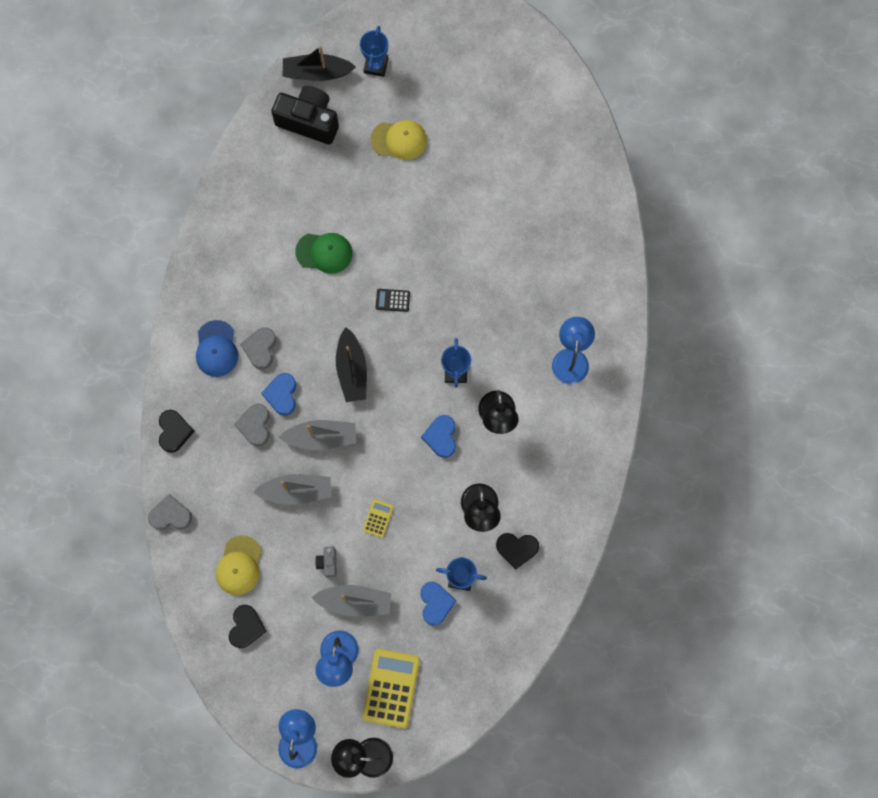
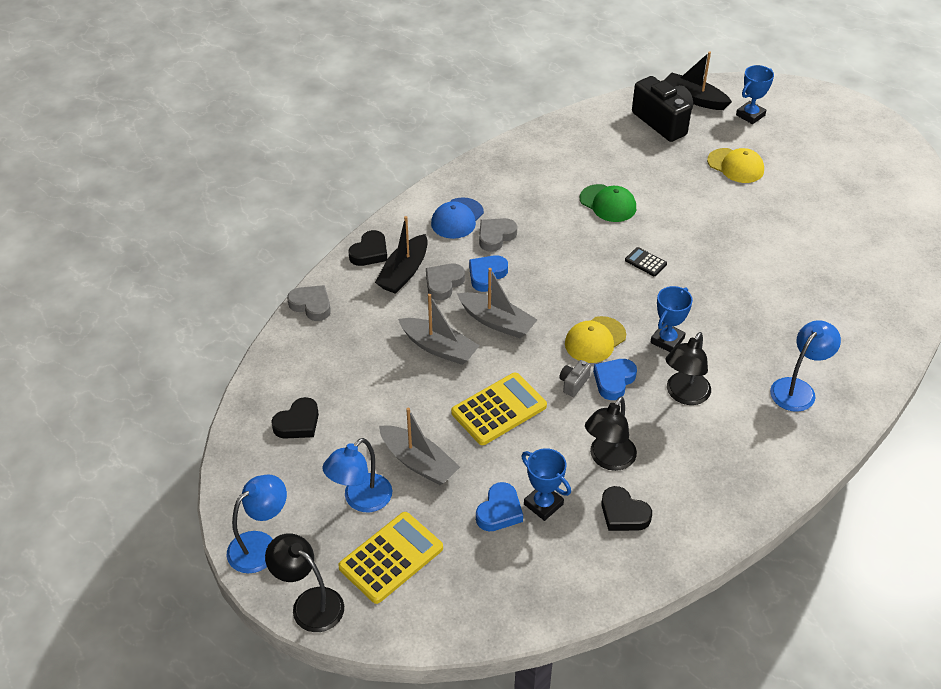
camera: 35 degrees right, 30 degrees down
yellow cap [216,535,262,595] -> yellow cap moved to [565,316,626,363]
grey camera [315,547,337,577] -> grey camera moved to [559,360,591,397]
black boat [336,327,367,402] -> black boat moved to [375,216,428,294]
yellow calculator [363,499,394,538] -> yellow calculator [451,372,547,445], size x2.05

